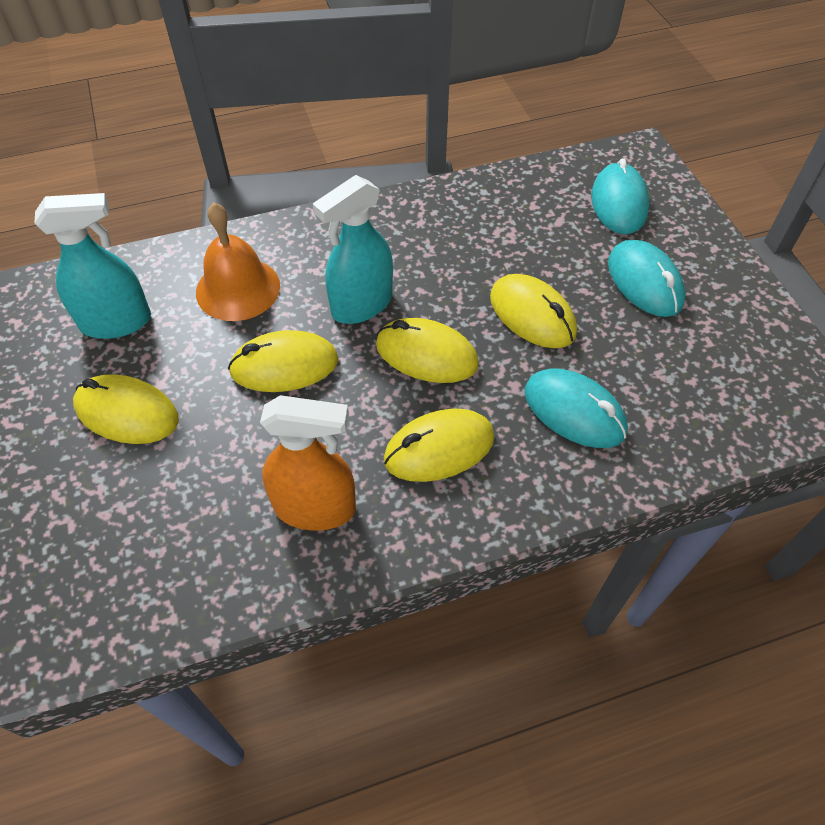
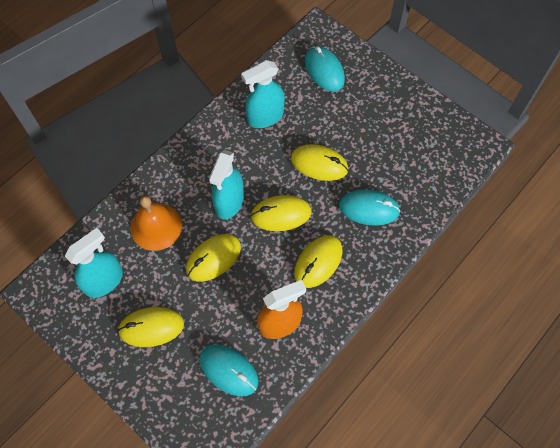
camera: 30 degrees left, 10 degrees up
turquoise mouse [608,239,685,317] -> turquoise mouse moved to [200,345,258,396]
none -> turquoise spray bottle [241,60,285,128]

